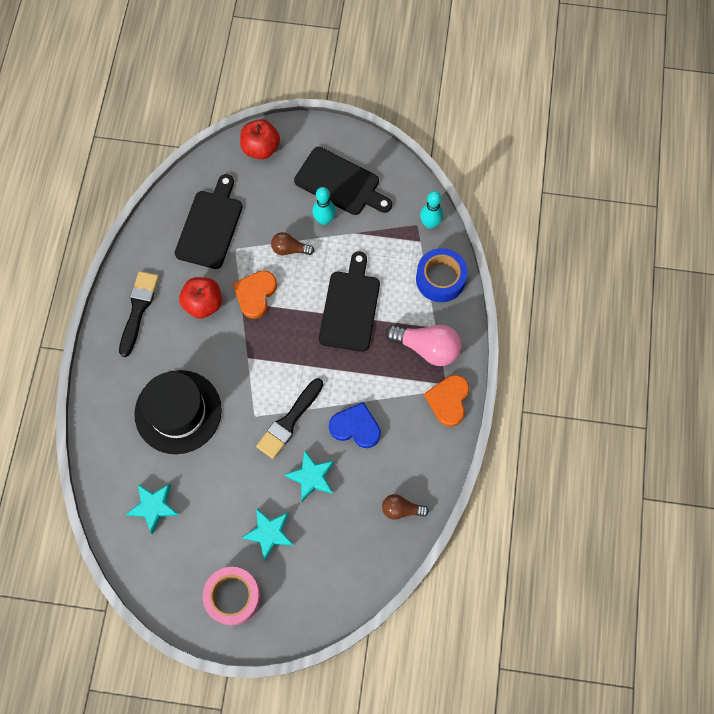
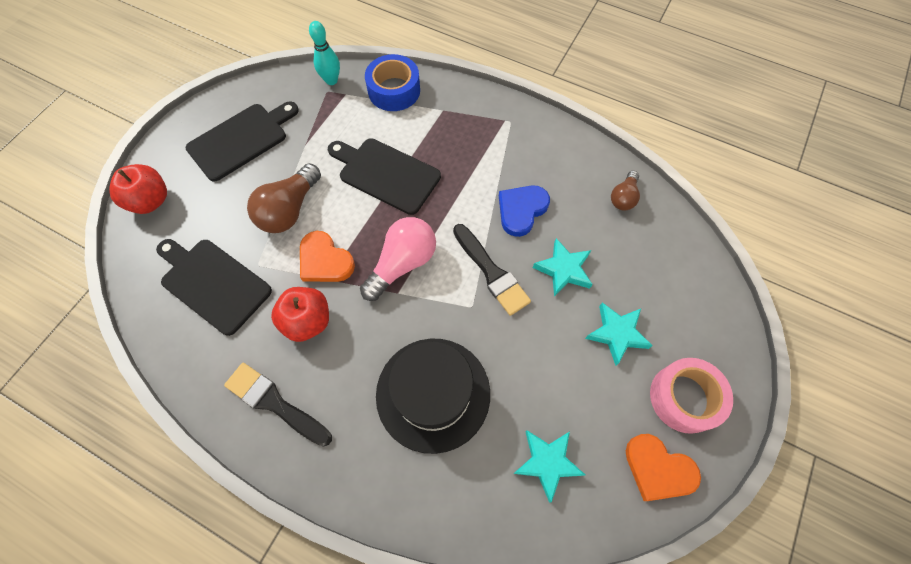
camera: 70 degrees left, 5 degrees down
brown light bulb [271,232,314,255] -> brown light bulb [247,163,321,233], size x1.73
turquoise bowling pin [312,187,336,225] -> none
pink light bulb [386,325,461,366] -> pink light bulb moved to [360,217,436,301]
orange heart [424,375,469,427] -> orange heart moved to [626,434,701,501]

